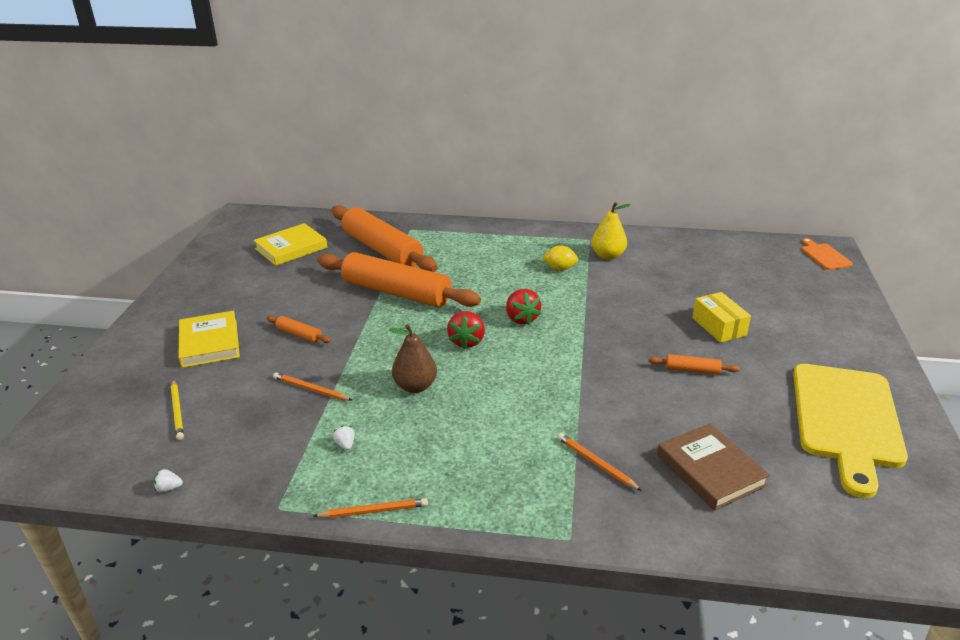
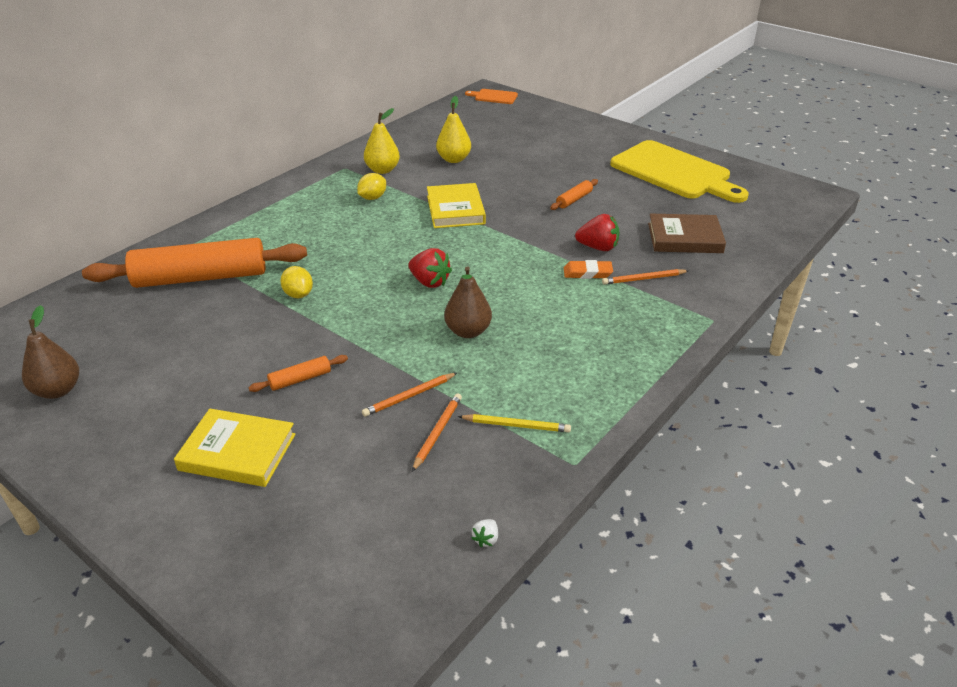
camera: 60 degrees left, 5 degrees up
yellow pencil [171,379,184,440] -> yellow pencil moved to [458,414,571,432]
yellow book [253,223,327,266] -> yellow book moved to [427,183,486,228]
orange pencil [313,498,428,518] -> orange pencil moved to [412,393,462,472]
orange rolling pin [317,252,481,307] -> yellow lemon [280,266,313,298]
white strawberry [333,426,355,450] -> none
red strawberry [506,289,542,325] -> red strawberry moved to [575,214,619,251]
yellow box [692,292,751,343] -> none
none -> brown pear [22,305,79,399]
none -> yellow pear [436,96,471,163]
none -> orange eraser [564,260,613,279]

